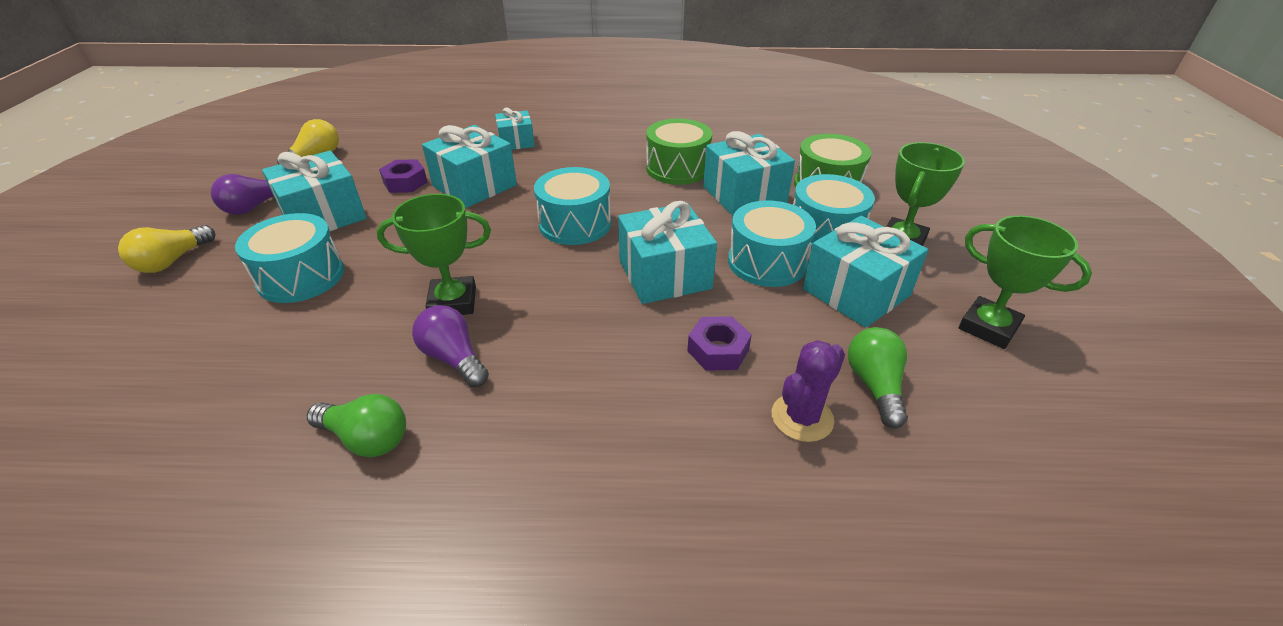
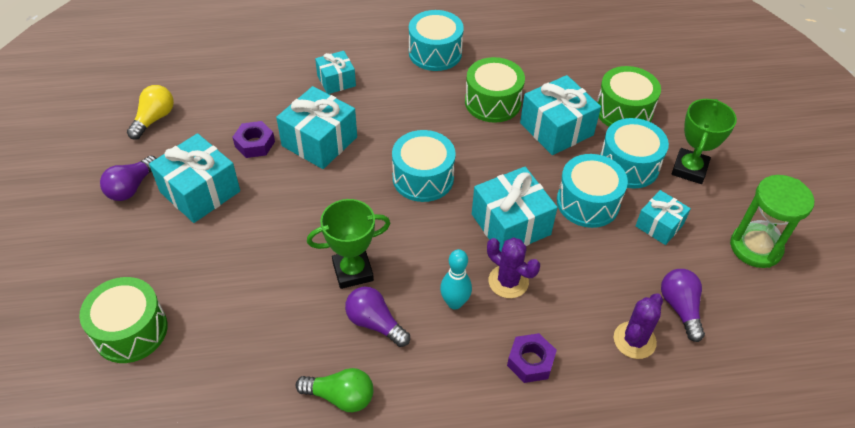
camera: 10 degrees left, 10 degrees up
yellow light bulb [118,225,215,273] -> none
turquoise drum [235,213,344,303] -> turquoise drum moved to [409,10,464,71]
purple nut [687,316,752,371] -> purple nut moved to [507,333,557,383]
turquoise gift [803,216,928,328] -> turquoise gift [636,190,691,245], size x0.60
green light bulb [848,327,908,428] -> purple light bulb [661,269,705,342]
green trophy [959,215,1092,349] -> green hourglass [730,175,814,268]
none -> green drum [79,277,168,363]
none -> turquoise bowling pin [440,249,472,310]
none -> purple cactus [487,237,540,298]

